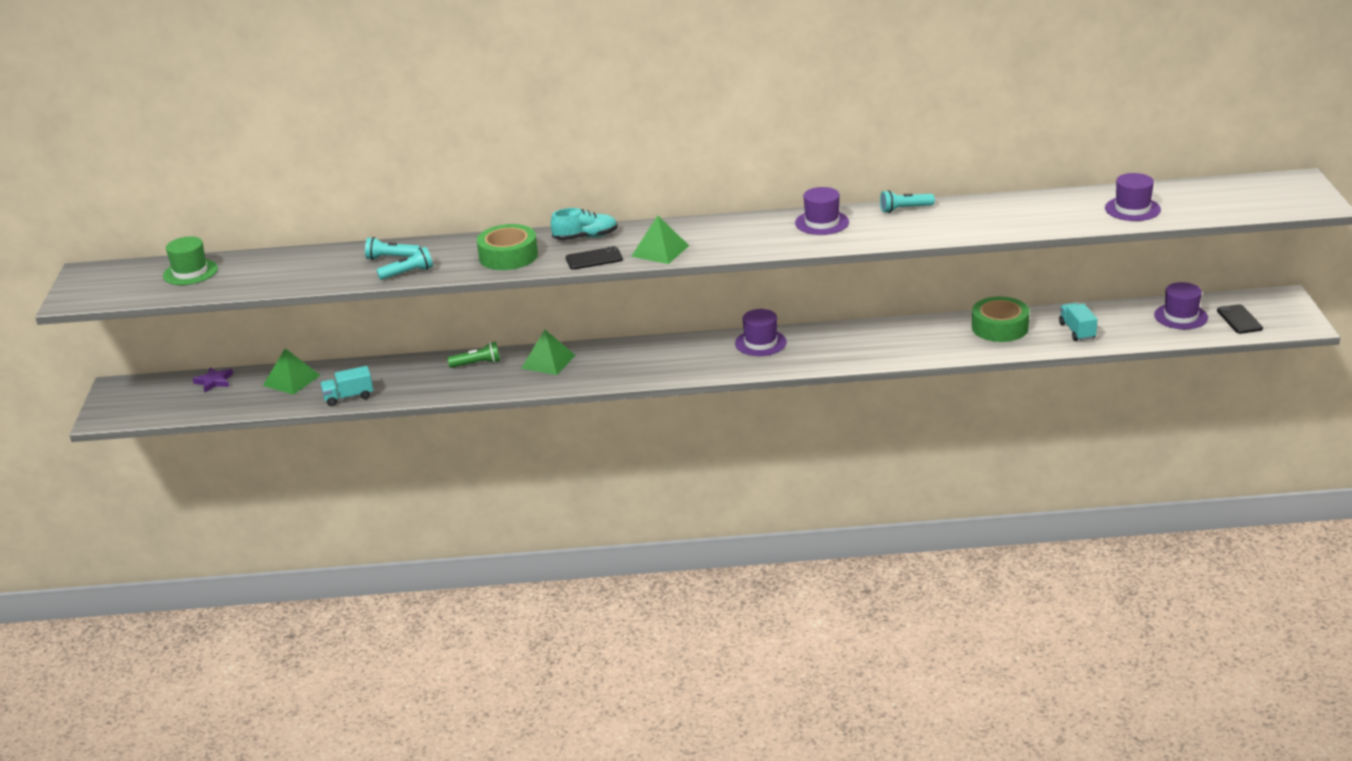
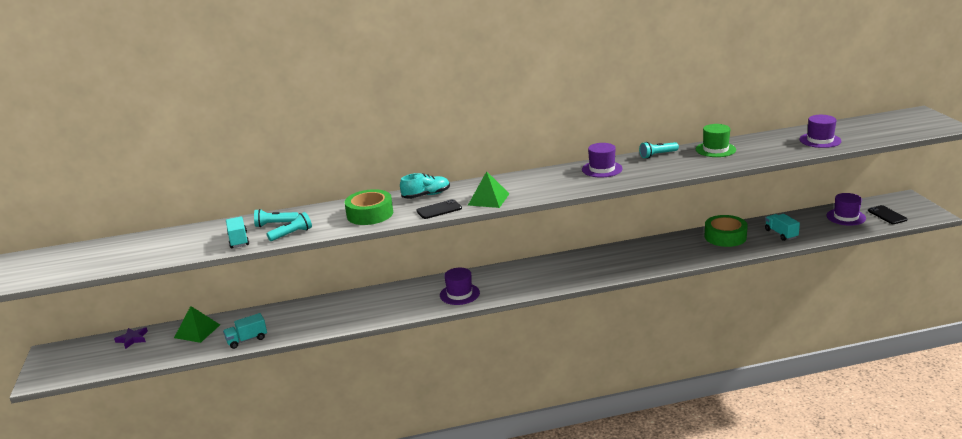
camera: 10 degrees left, 5 degrees down
green hat [163,236,218,285] -> green hat moved to [696,124,736,157]
green flashlight [447,341,500,368] -> none
green pyramid [521,329,575,375] -> none
purple hat [735,309,787,356] -> purple hat moved to [440,268,480,305]
none -> turquoise truck [226,216,249,248]

